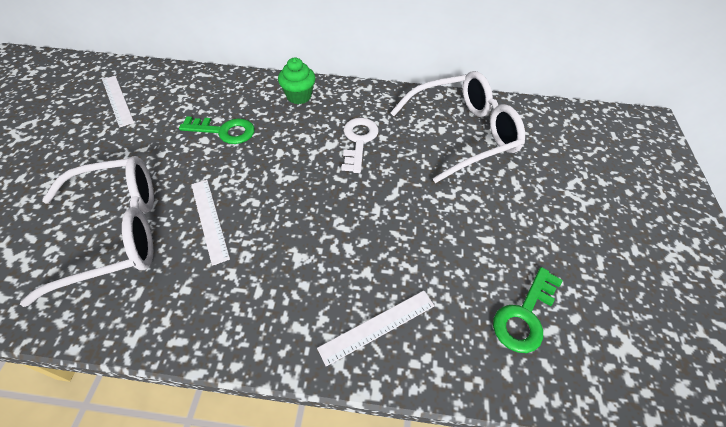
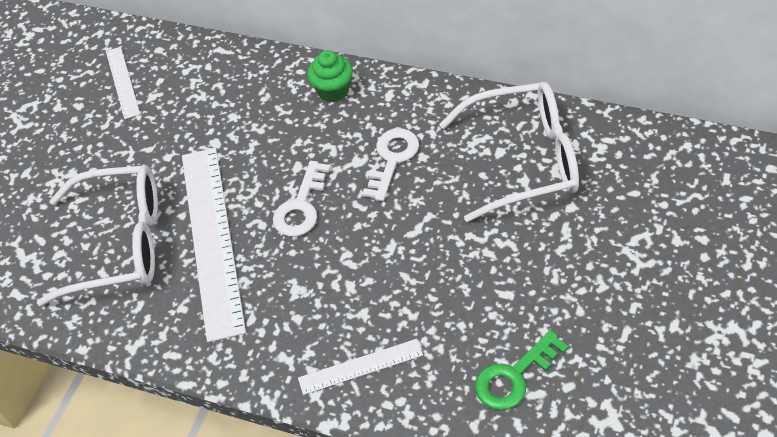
camera: 20 degrees right, 0 degrees up
green key [179,116,255,144] -> none
white ruler [191,180,230,266] -> white ruler [182,148,246,342], size x2.05
none -> white key [273,161,331,236]

